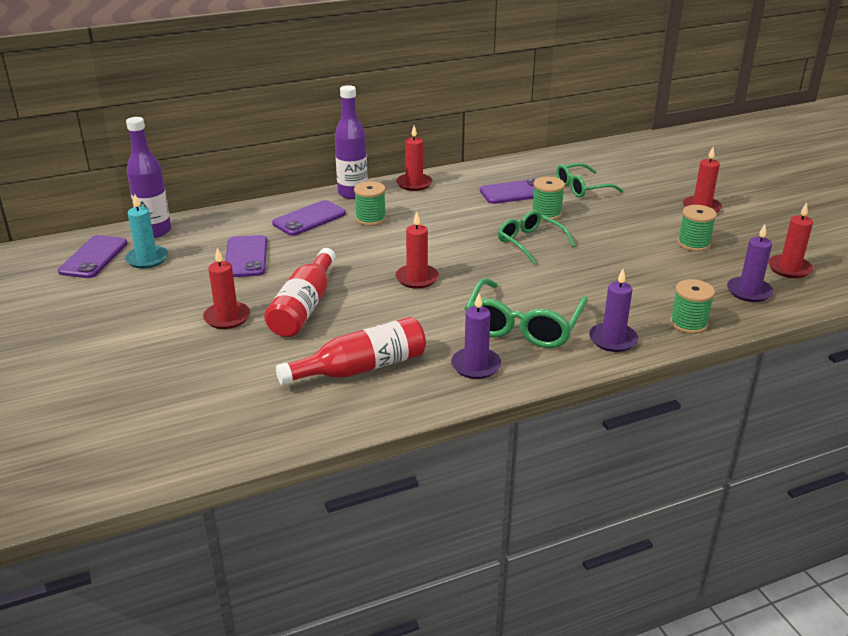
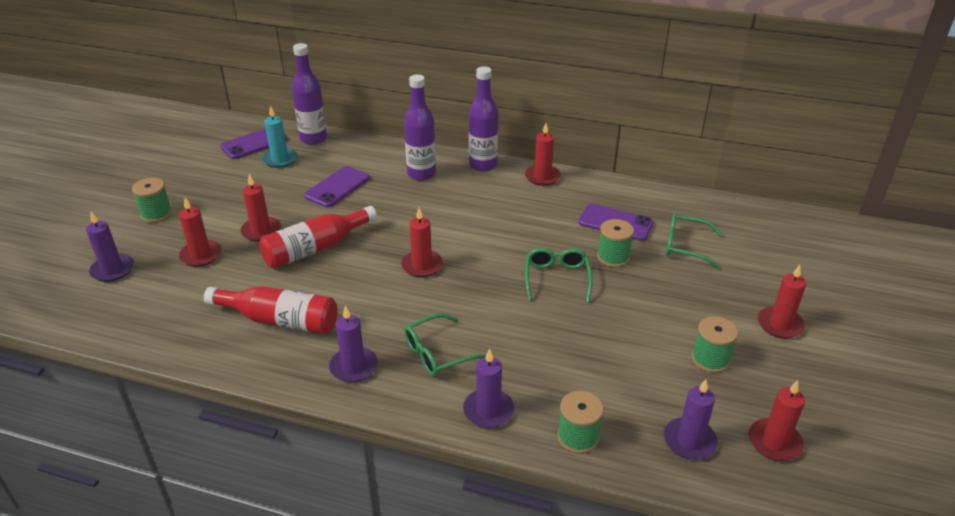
camera: 40 degrees right, 5 degrees up
purple phone [272,200,346,236] -> purple bottle [404,74,436,181]
green spool [354,181,386,226] -> green spool moved to [132,178,172,223]
green glasses [465,278,588,348] -> green glasses [404,314,486,377], size x0.65
none -> purple candle [86,212,134,282]
none -> red candle [179,198,221,267]

